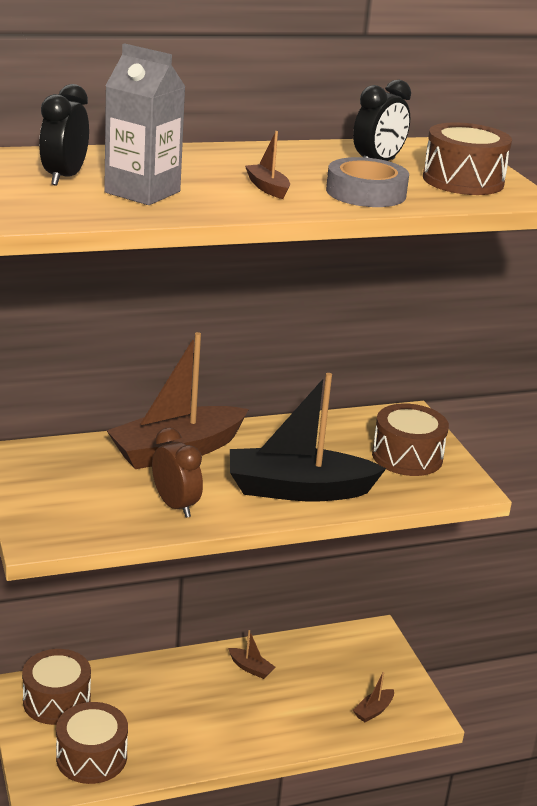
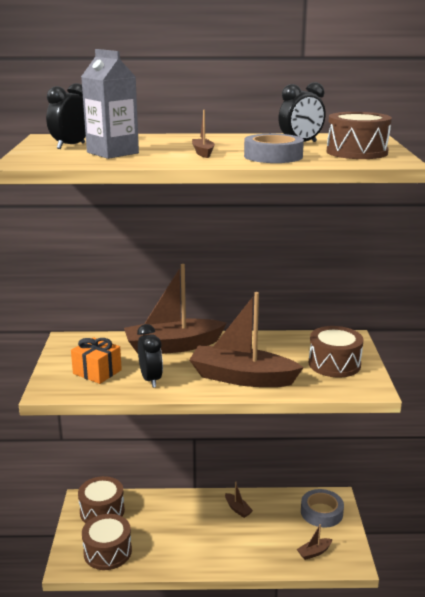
camera: 20 degrees right, 5 degrees down
brown clock [152,428,203,518] -> black clock [137,324,163,388]
black boat [230,373,386,501] -> brown boat [189,292,304,387]
none -> orange gift [71,337,122,384]
none -> grey tape [301,489,344,527]

